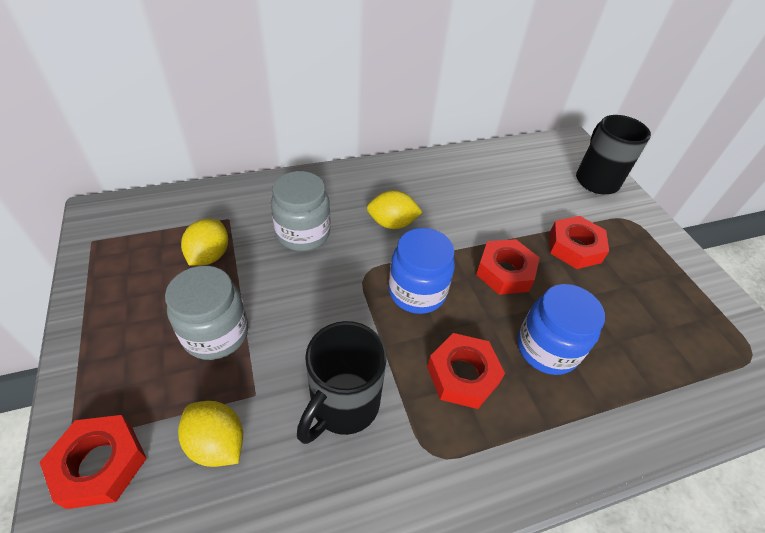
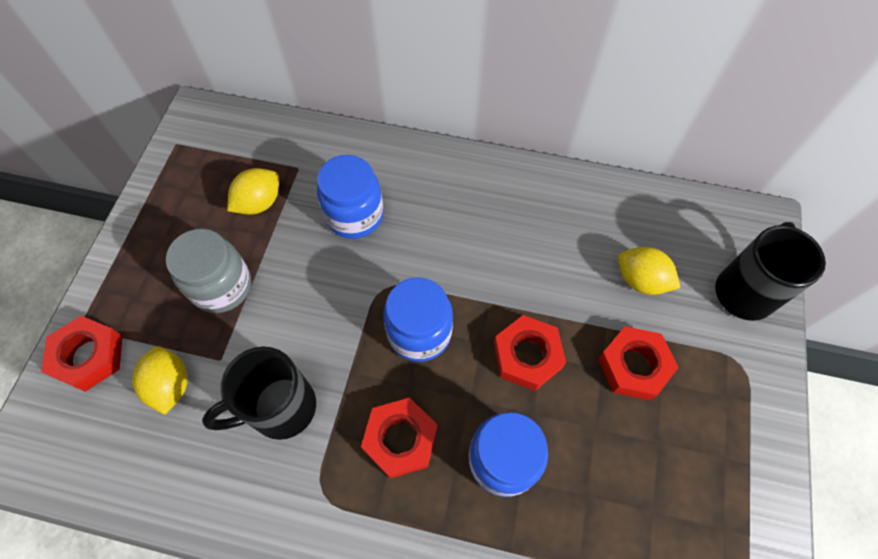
camera: 35 degrees right, 15 degrees up
grey jar [271,171,330,251] -> blue jar [317,155,383,239]
yellow lemon [367,190,422,229] -> yellow lemon moved to [618,247,681,295]

